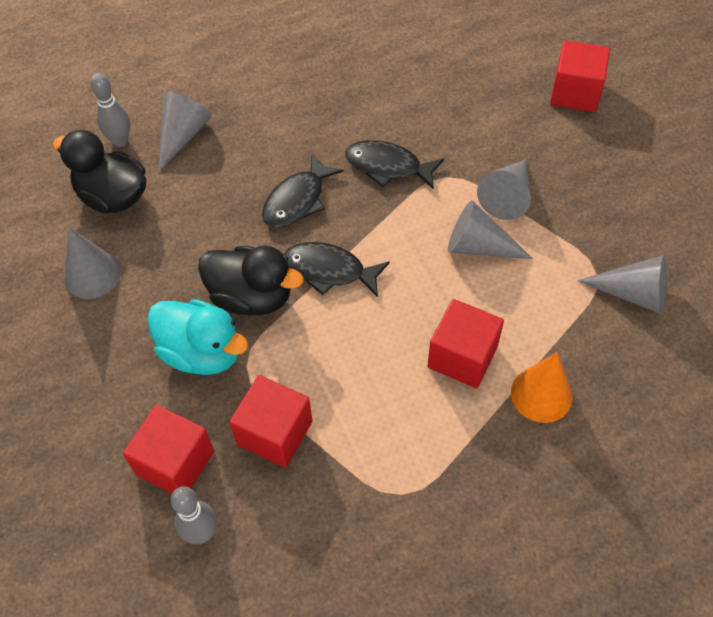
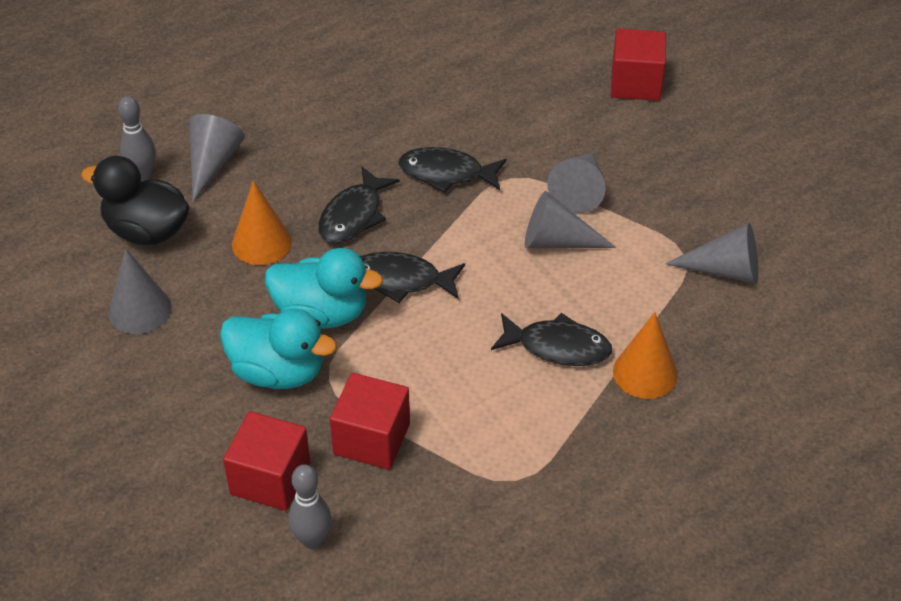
camera: 10 degrees left, 10 degrees down
black duck [198,246,304,315] -> turquoise duck [265,248,383,329]
red cube [427,299,504,388] -> black fish [491,313,613,366]
none -> orange cone [232,181,292,265]

